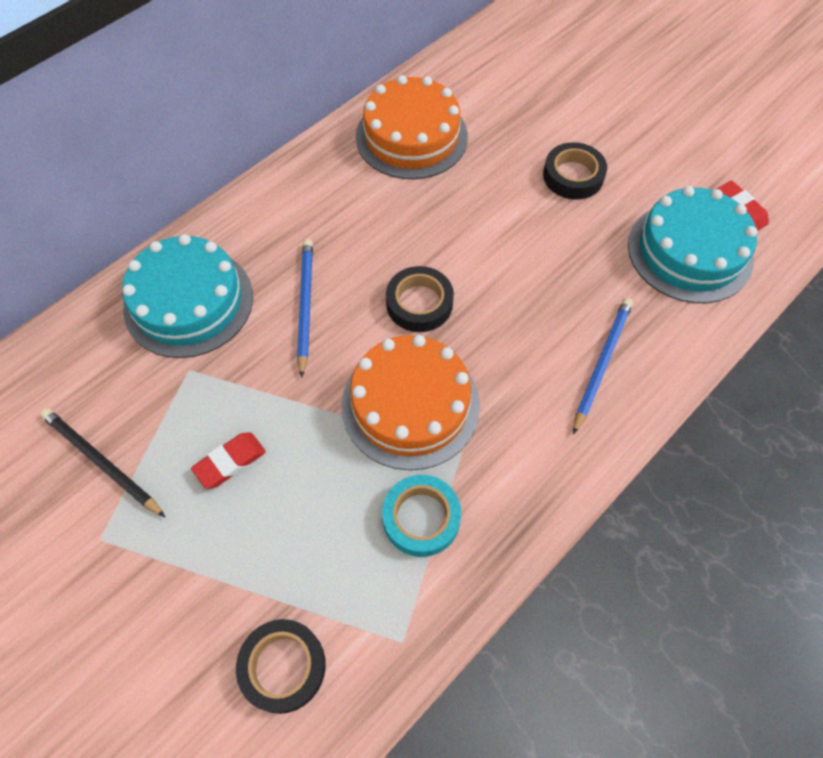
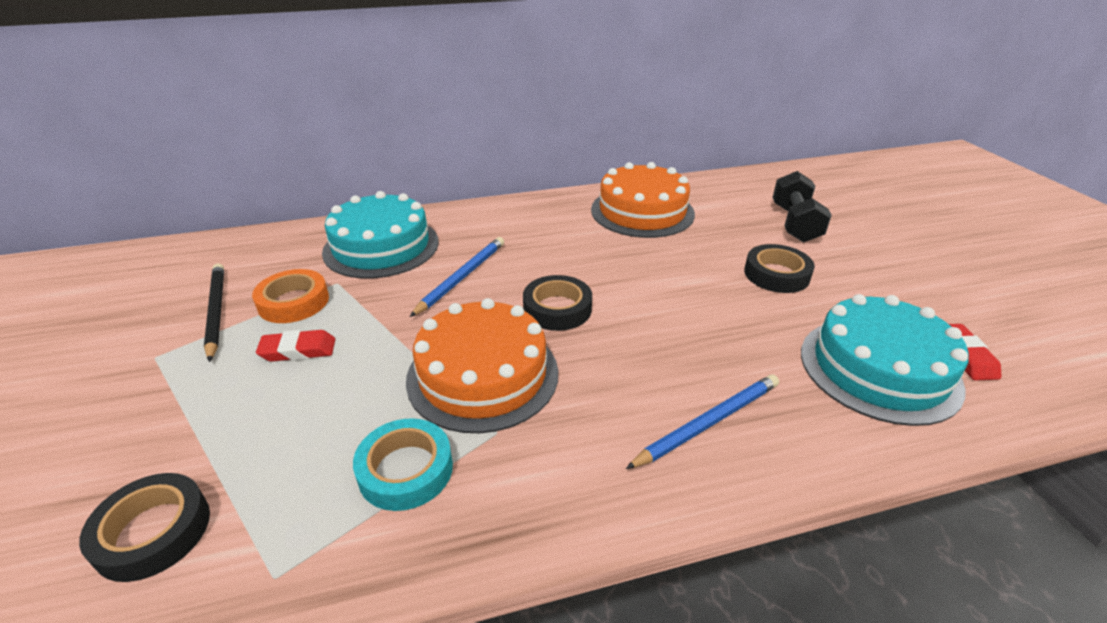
camera: 30 degrees right, 25 degrees down
none -> orange tape [252,269,329,323]
none -> black dumbbell [772,171,832,243]

